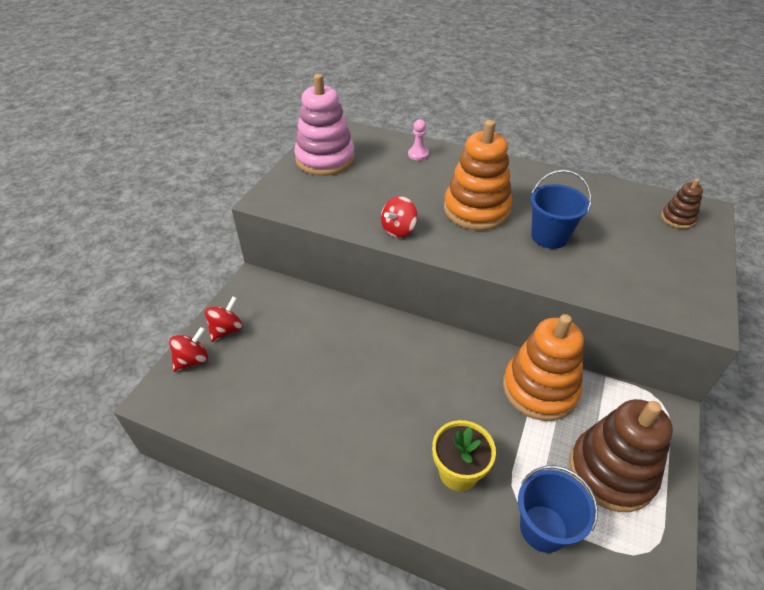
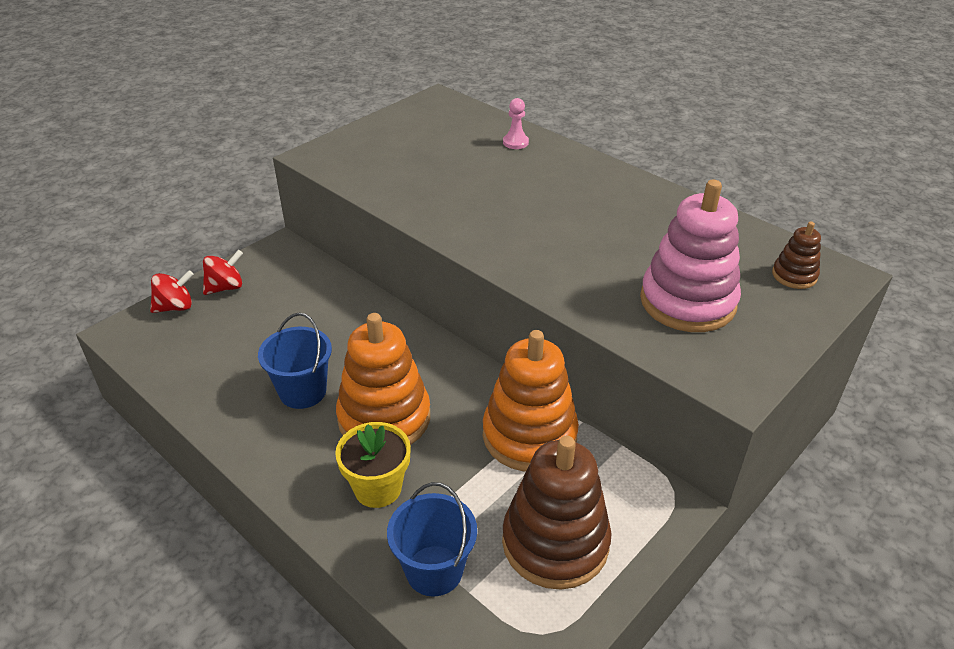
camera: 20 degrees right, 5 degrees down
pink stacking toy [294,74,355,176] -> pink stacking toy moved to [640,180,741,332]
red spinning top [381,196,417,238] -> none
orange stacking toy [444,120,512,231] -> orange stacking toy moved to [336,313,430,445]
blue bucket [530,170,591,249] -> blue bucket moved to [258,313,332,409]

